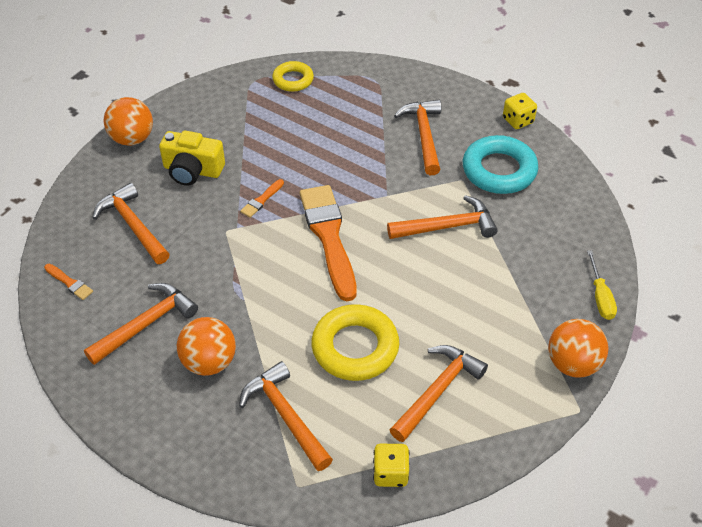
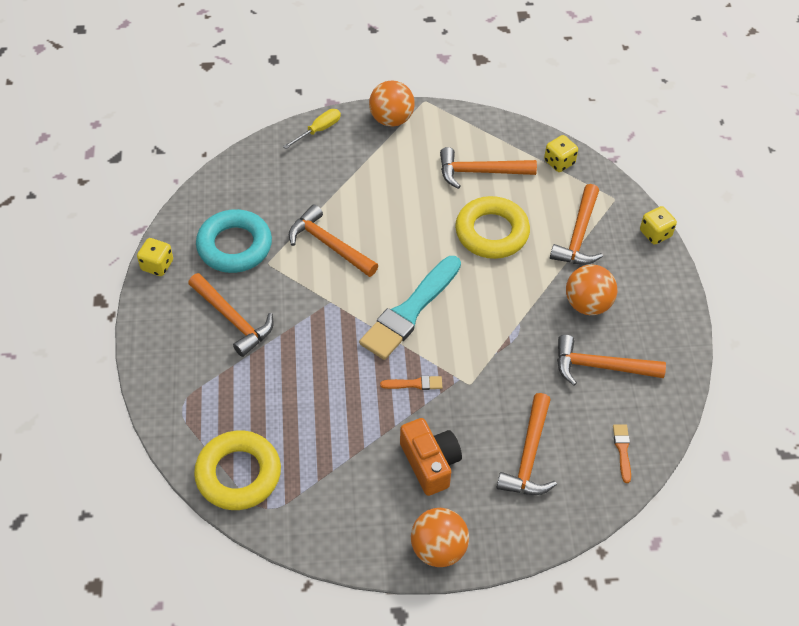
camera: 130 degrees left, 5 degrees up
yellow camera [159,131,225,186] -> orange camera [400,418,462,496]
yellow ring [272,61,314,92] -> yellow ring [194,431,281,510], size x1.67
orange brush [300,185,357,302] -> turquoise brush [359,256,461,360]
orange hammer [394,100,441,175] -> orange hammer turned 90 degrees counterclockwise [188,273,274,357]
none -> yellow dice [640,206,677,245]

